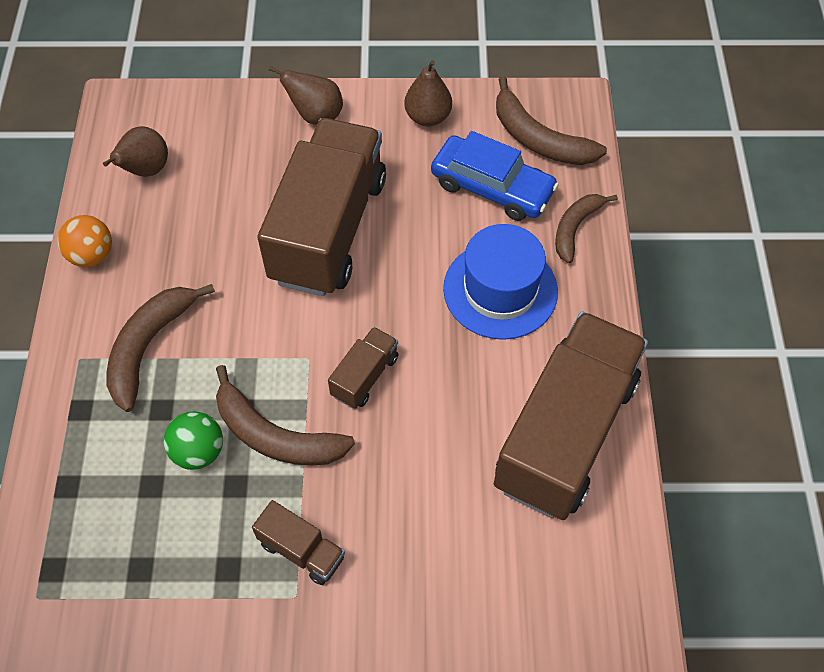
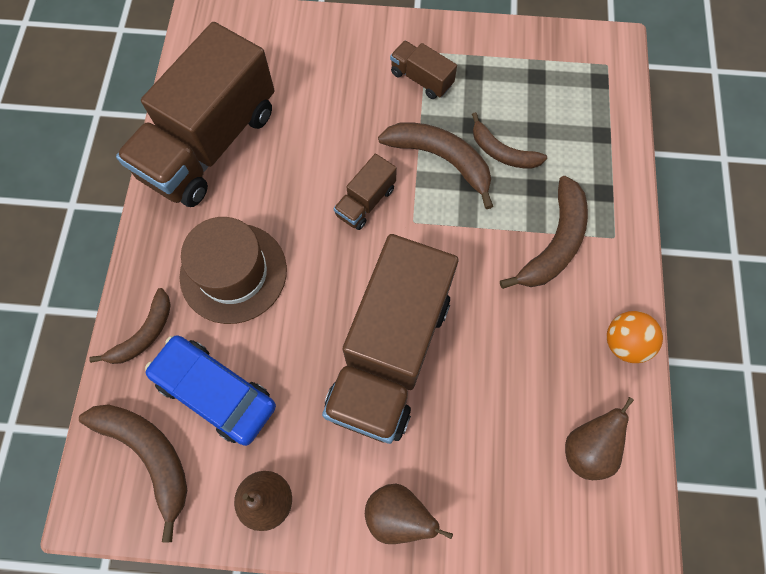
camera: 175 degrees left, 10 degrees up
green ball [164,411,223,470] -> brown banana [472,112,547,169]
blue hat [443,224,558,340] -> brown hat [180,217,287,324]

